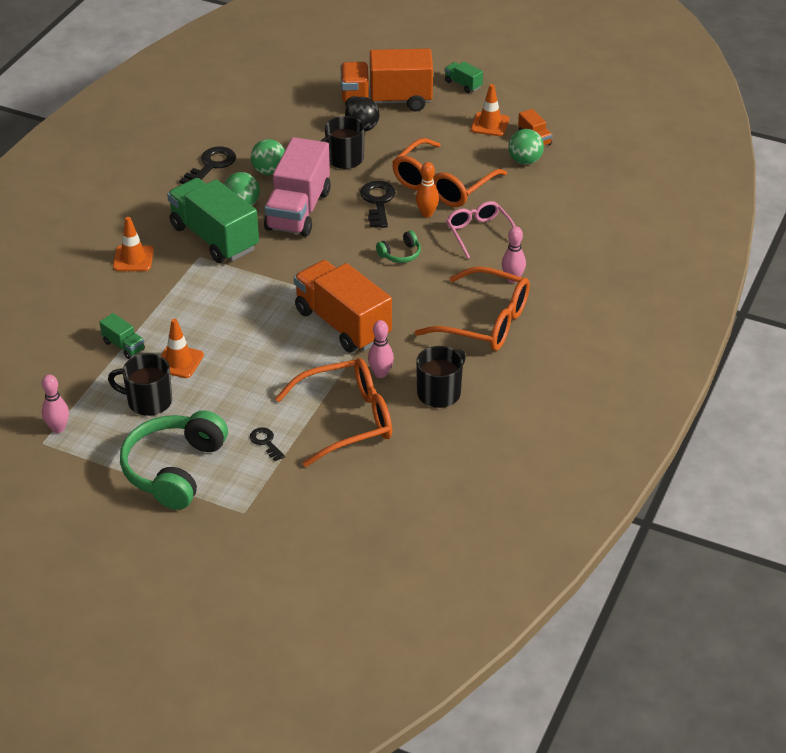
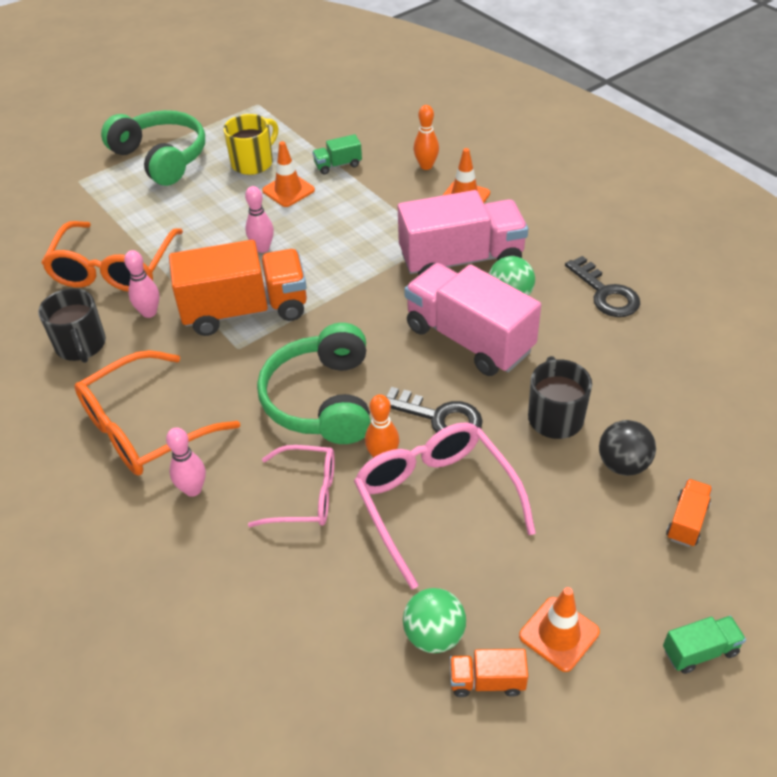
camera: 120 degrees right, 5 degrees up
pink bowling pin [42,375,69,433] -> pink bowling pin moved to [245,186,274,253]
black mug [108,353,172,416] -> yellow mug [223,114,278,175]
green truck [167,178,259,263] -> pink truck [398,190,528,275]
black key [250,427,285,461] -> none
green ball [251,139,285,175] -> none
orange truck [341,48,433,112] -> orange truck [666,479,713,547], size x0.43
green headphones [376,230,421,263] -> green headphones [257,323,371,444], size x2.24
orange glasses [392,138,507,207] -> pink glasses [354,422,536,590]
none -> orange bowling pin [414,105,439,170]

